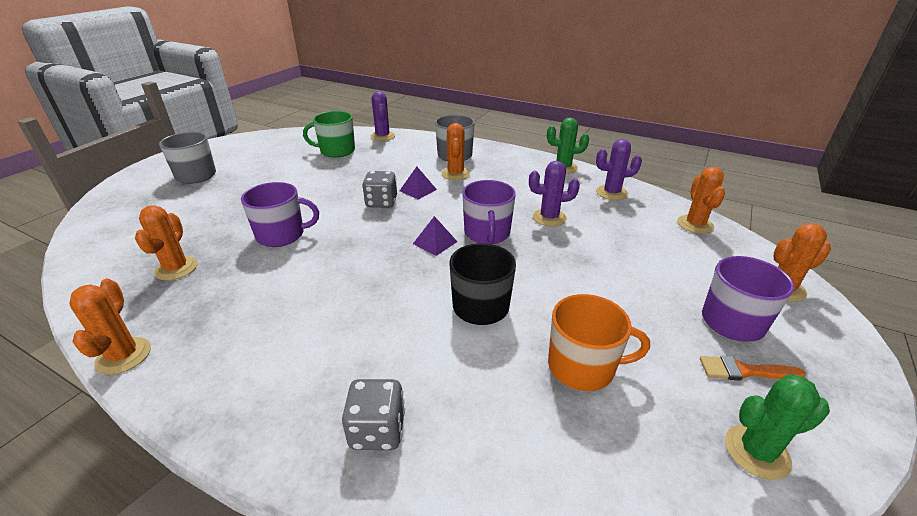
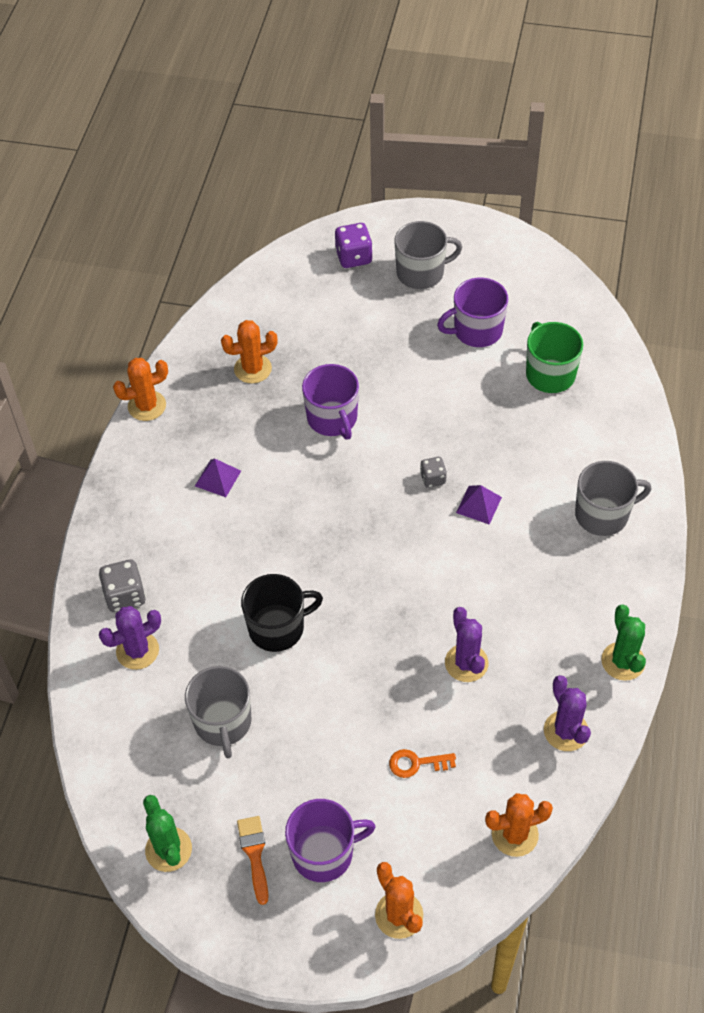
camera: 75 degrees right, 20 degrees up
grey dice [362,171,397,208] -> grey dice [420,457,447,488], size x0.62
purple cactus [370,91,395,141] -> purple cactus moved to [99,606,161,670]
purple pyramid [413,216,457,256] -> purple pyramid moved to [195,458,241,497]
orange cactus [441,123,470,180] -> none
purple mug [462,180,516,244] -> purple mug moved to [437,277,508,347]
orange mug [548,294,650,391] -> grey mug [185,666,252,758]
none -> purple dice [335,223,373,268]
none -> orange key [389,749,456,778]

